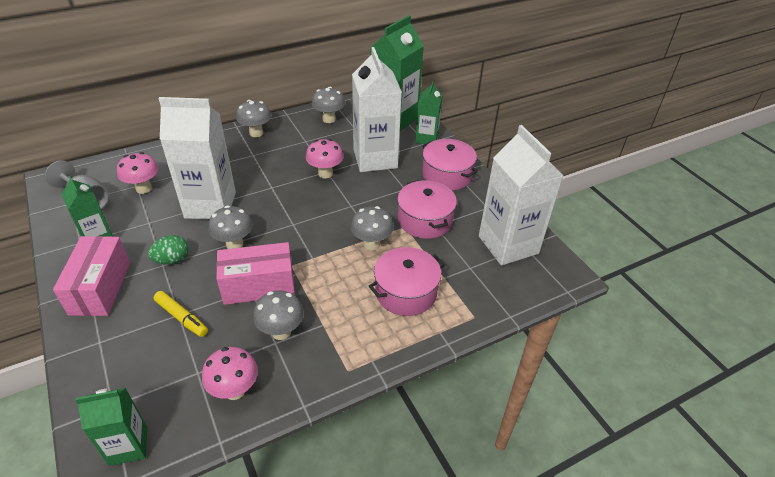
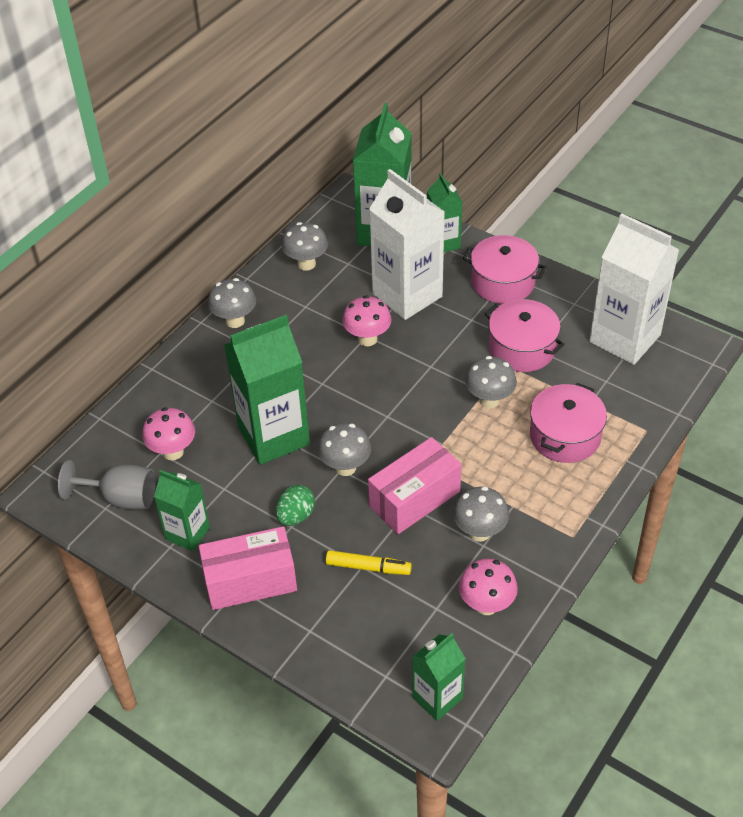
camera: 25 degrees left, 5 degrees up
pink box [53,236,130,316] -> pink box turned 75 degrees counterclockwise [199,526,297,610]
white carton [159,97,236,219] -> green carton [224,315,310,465]

